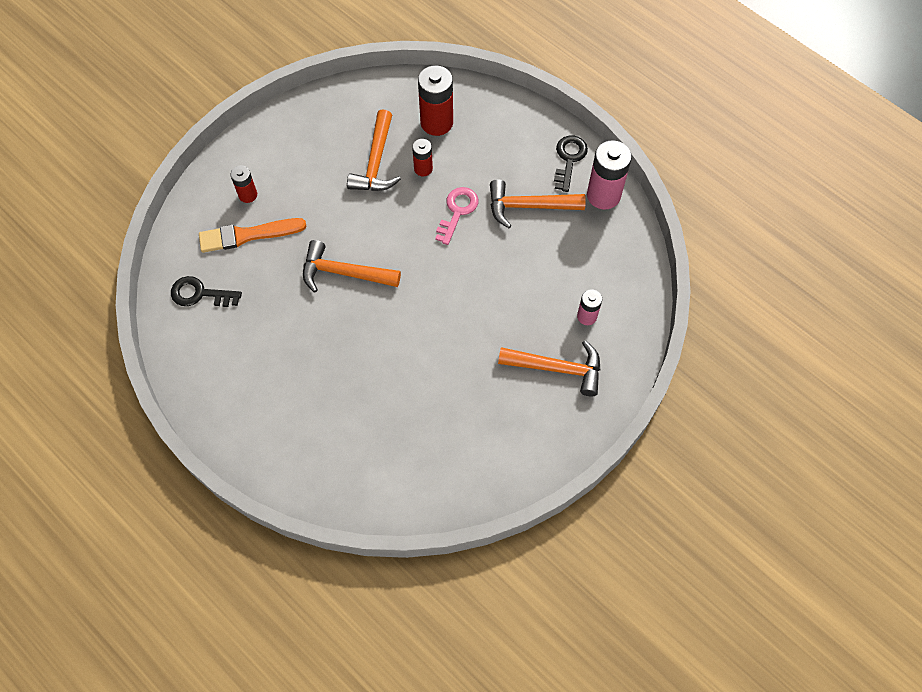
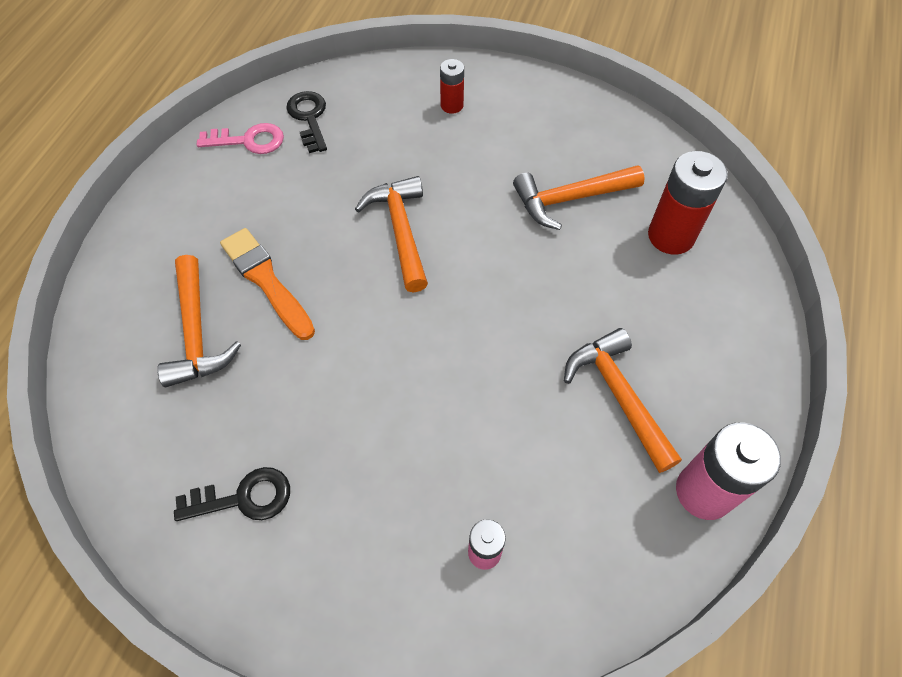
camera: 65 degrees right, 5 degrees down
orange brush [199,218,307,253] -> orange brush moved to [220,228,315,340]
red battery [412,139,433,176] -> none
pink key [435,187,479,245] -> pink key moved to [197,123,284,154]
orange hammer [498,340,600,396] -> orange hammer moved to [157,255,241,387]
black key [554,136,588,192] -> black key moved to [174,467,290,521]

